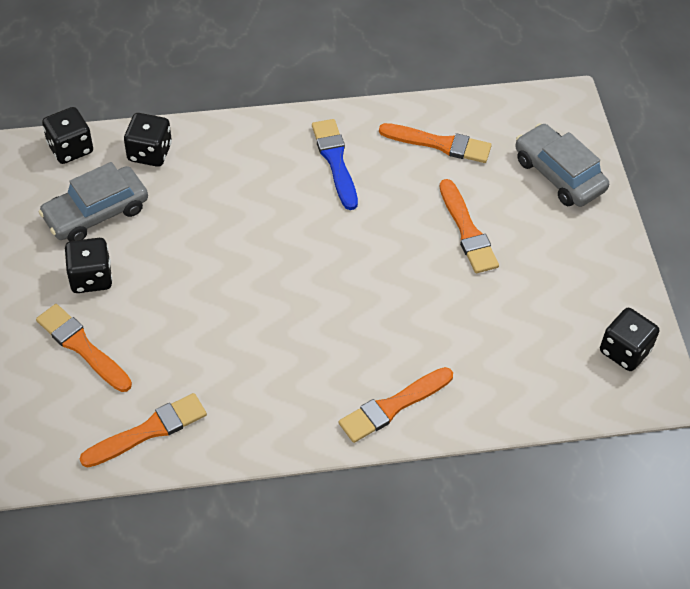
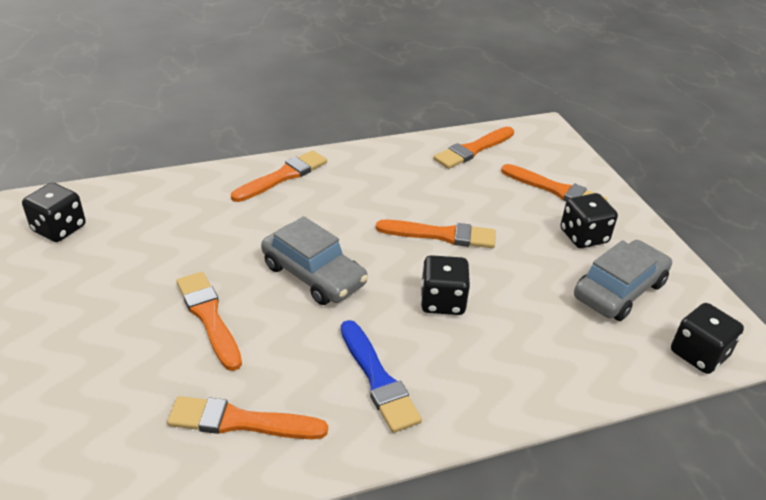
camera: 170 degrees right, 15 degrees down
black dice [124,113,172,167] -> black dice moved to [421,255,470,315]
grey car [515,123,609,207] -> grey car moved to [261,216,368,305]
none -> orange brush [376,220,496,248]

